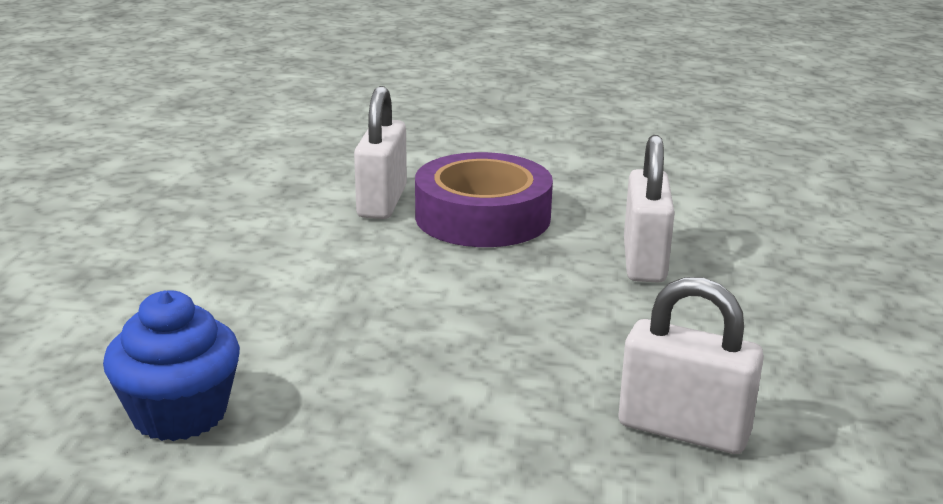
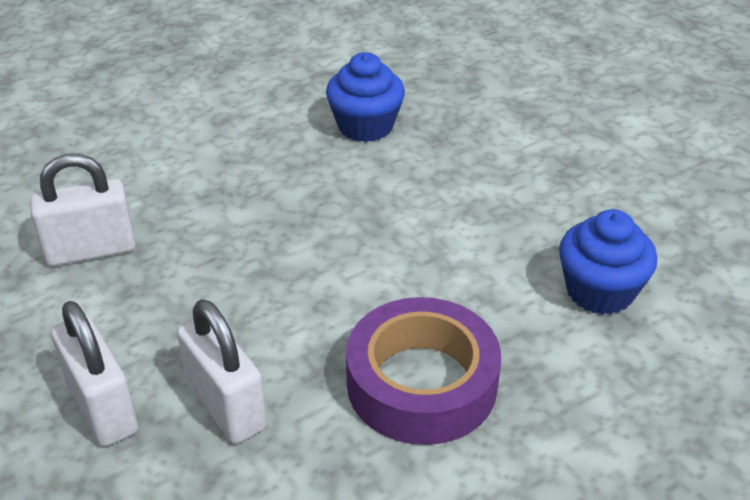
camera: 140 degrees right, 15 degrees up
white padlock [354,86,407,219] -> white padlock moved to [51,301,138,447]
none -> blue cupcake [559,209,657,315]

